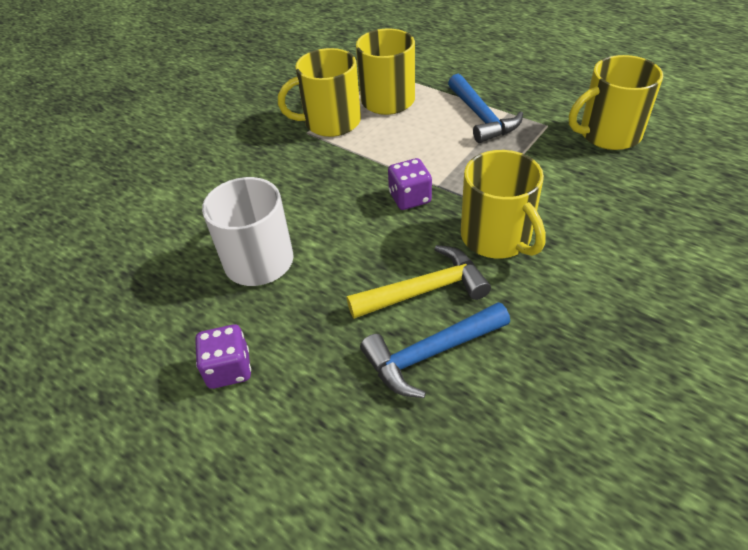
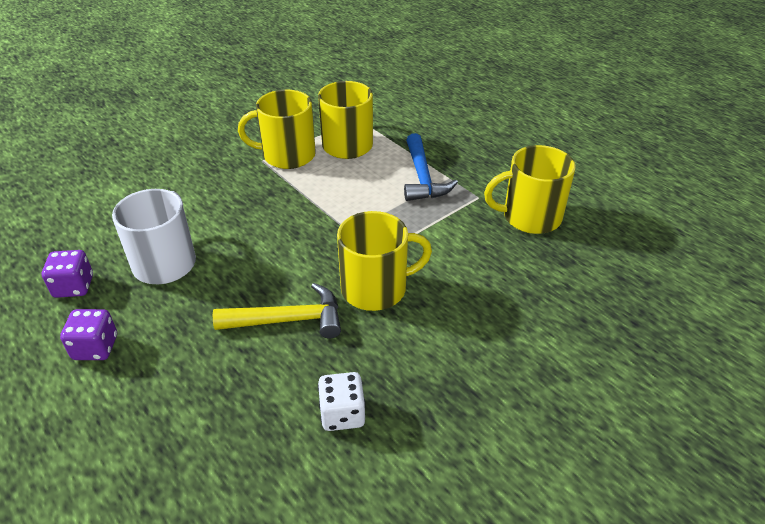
camera: 10 degrees right, 5 degrees down
blue hammer [360,302,510,398] -> none
purple dice [388,158,432,210] -> purple dice moved to [42,250,93,298]
yellow mug [461,150,546,258] -> yellow mug turned 90 degrees counterclockwise [337,211,432,311]
none -> white dice [318,372,365,431]

